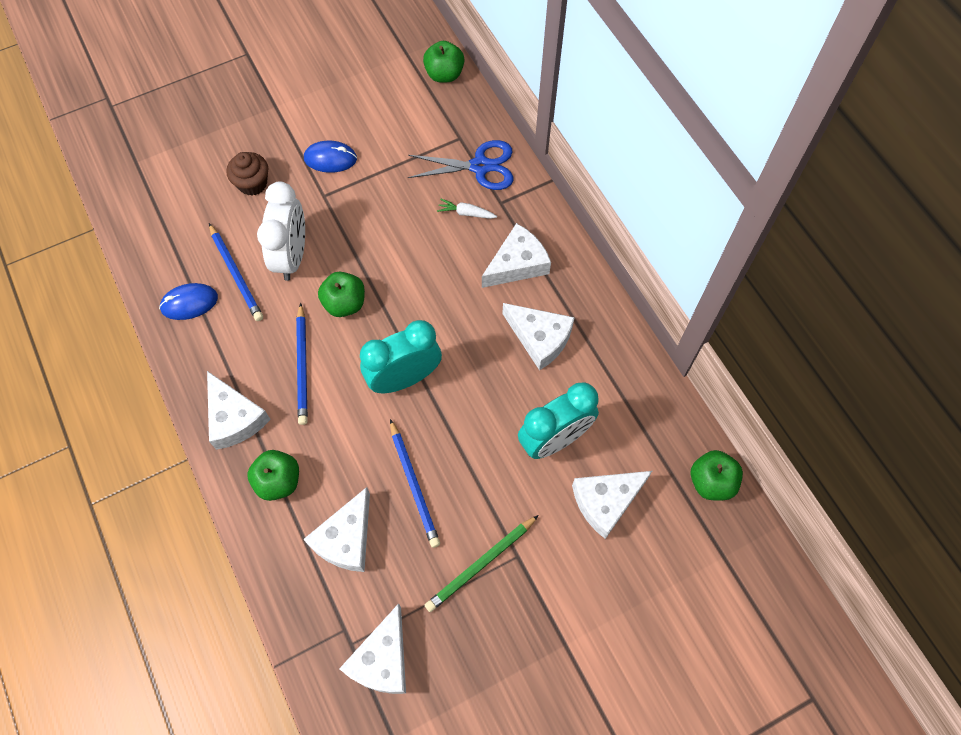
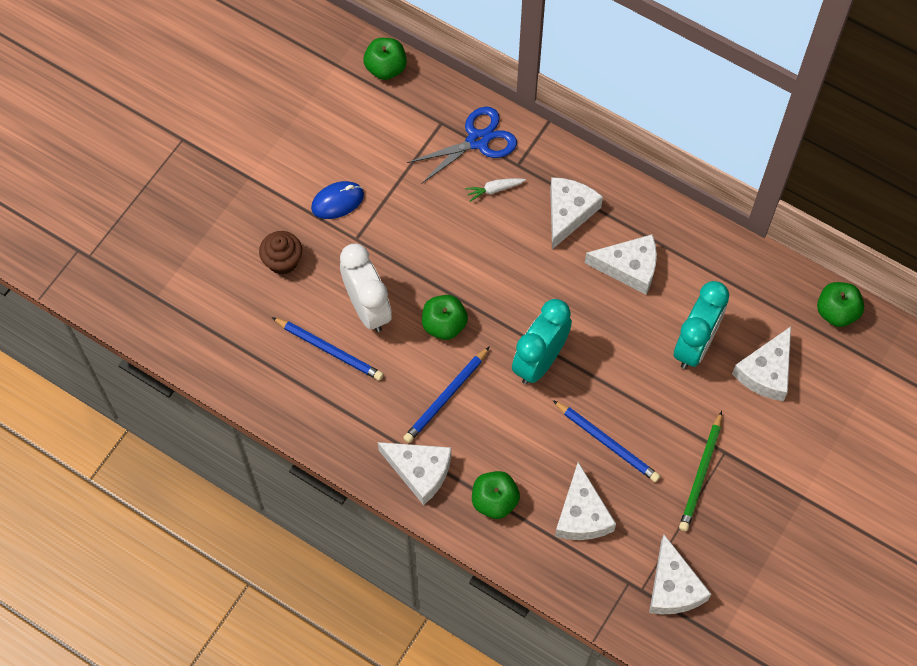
camera: 30 degrees left, 0 degrees up
blue mouse [159,283,218,320] -> none
blue pencil [296,303,308,425] -> blue pencil turned 75 degrees clockwise [403,346,490,443]

